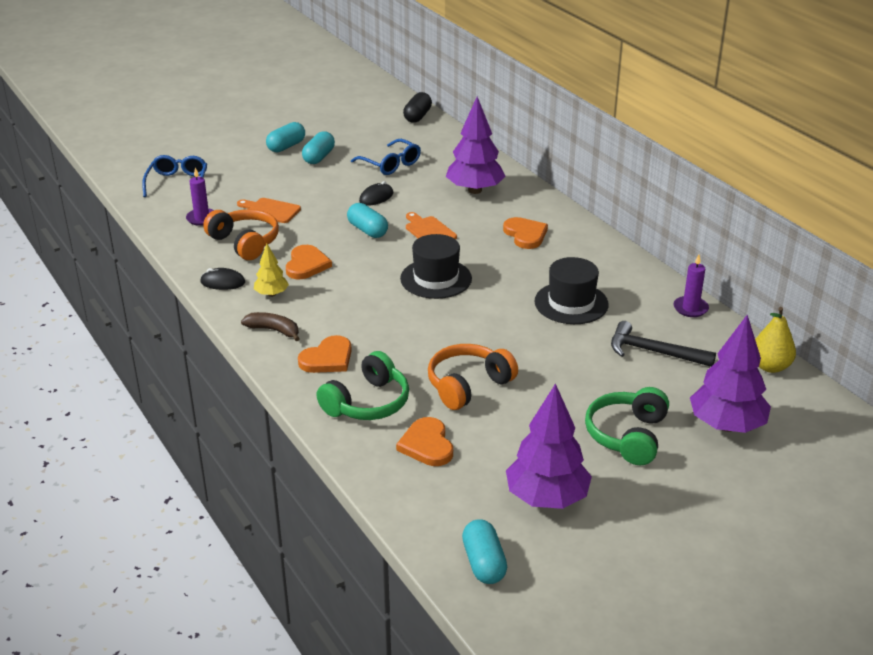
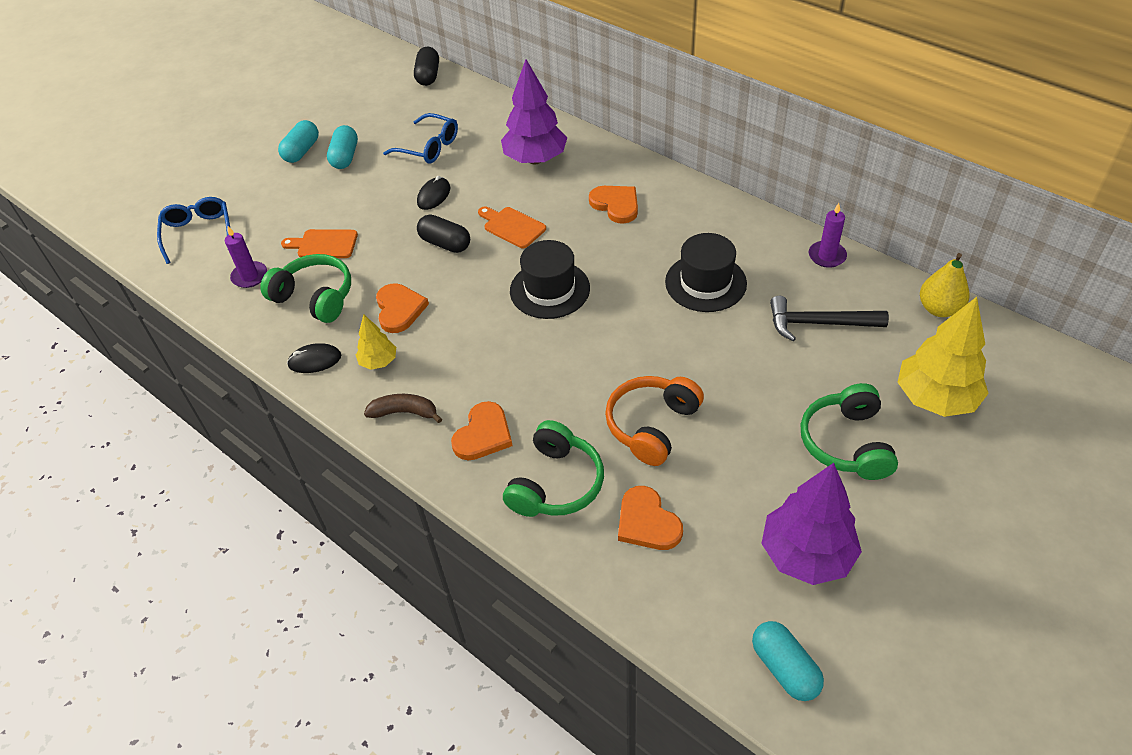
camera: 15 degrees left, 15 degrees up
orange headphones [203,209,279,260] -> green headphones [260,254,351,323]
turquoise capsule [347,203,388,238] -> black capsule [417,214,470,253]
purple tree [690,315,771,433] -> yellow tree [897,297,989,417]

